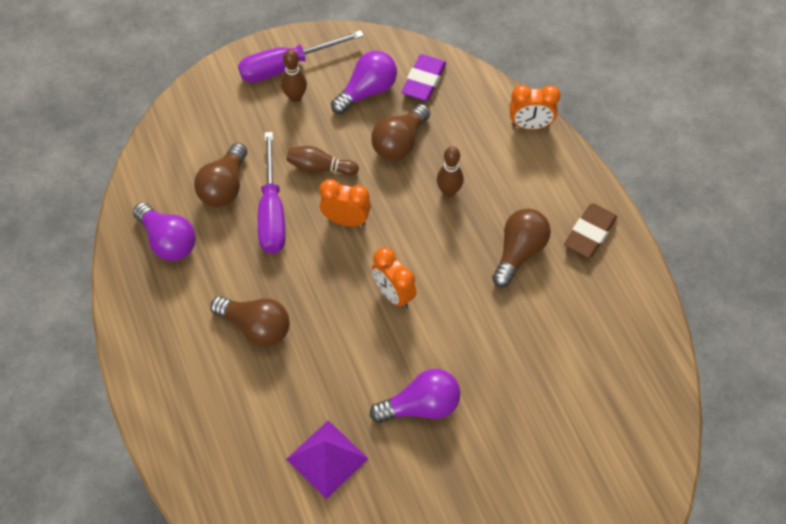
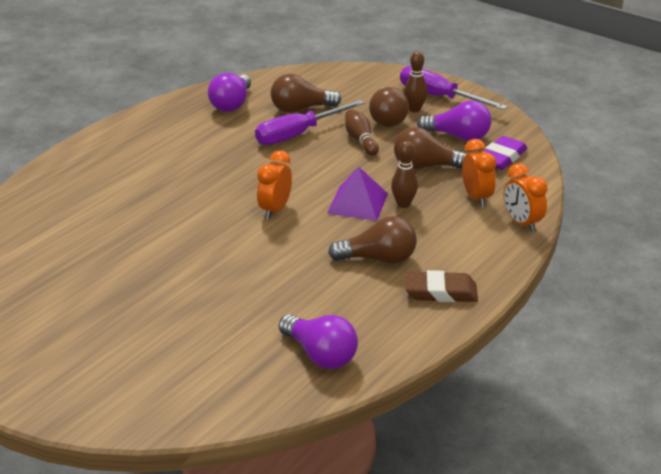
camera: 60 degrees right, 25 degrees down
brown light bulb [210,296,290,347] -> brown light bulb moved to [369,87,409,127]
purple pyramid [286,420,368,499] -> purple pyramid moved to [327,167,388,221]
orange clock [319,179,371,227] -> orange clock moved to [462,139,497,207]
purple light bulb [370,369,460,423] -> purple light bulb moved to [279,314,358,369]
purple eraser [402,54,446,101] -> purple eraser turned 45 degrees counterclockwise [484,136,527,170]

